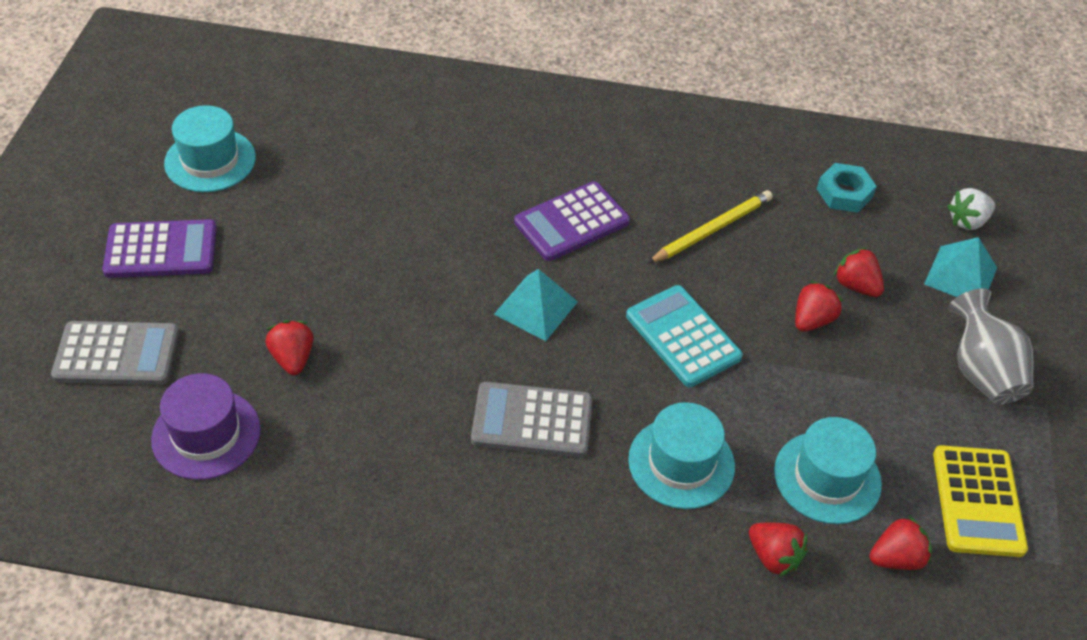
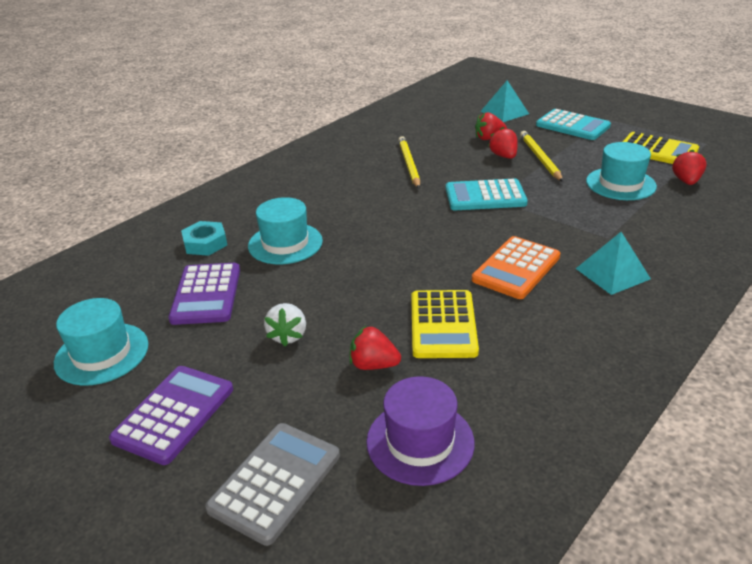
camera: 55 degrees left, 15 degrees down
grey calculator [471,382,592,457] -> orange calculator [472,236,560,299]
turquoise pyramid [494,269,578,341] -> turquoise pyramid moved to [576,232,651,295]
purple calculator [514,181,630,261] -> purple calculator moved to [168,263,240,325]
turquoise hat [628,402,735,509] -> turquoise hat moved to [248,197,323,264]
red strawberry [749,522,808,577] -> none
turquoise nut [817,163,877,213] -> turquoise nut moved to [181,221,227,256]
white strawberry [947,188,995,230] -> white strawberry moved to [264,303,306,346]
grey vase [948,288,1033,405] -> turquoise calculator [536,109,611,140]
none -> yellow calculator [411,290,479,358]
none -> yellow pencil [520,131,563,182]

